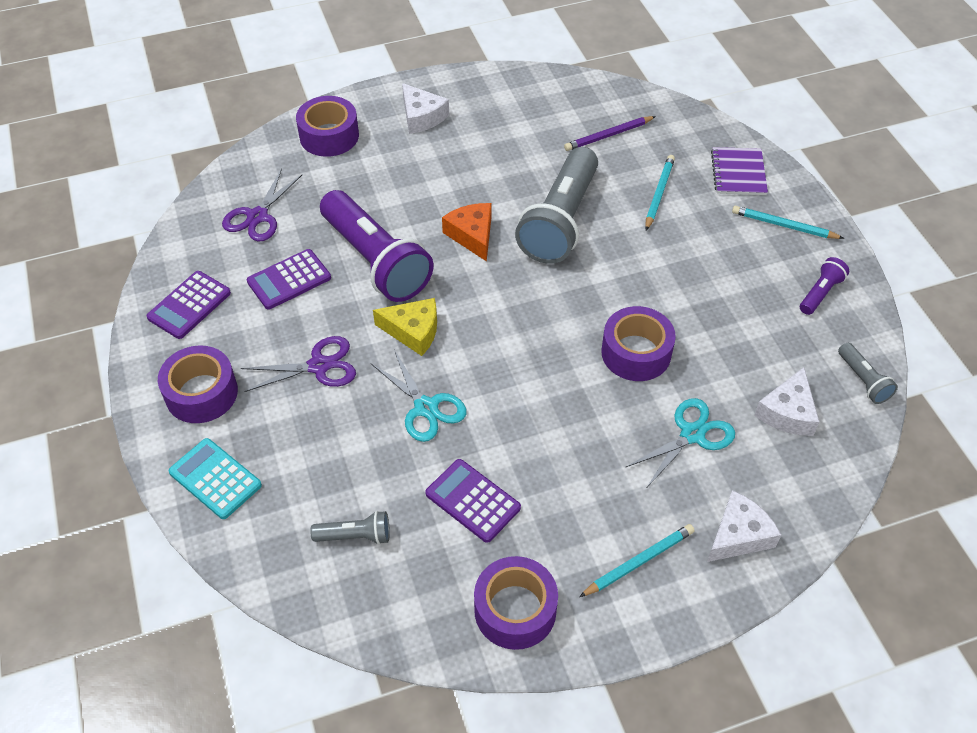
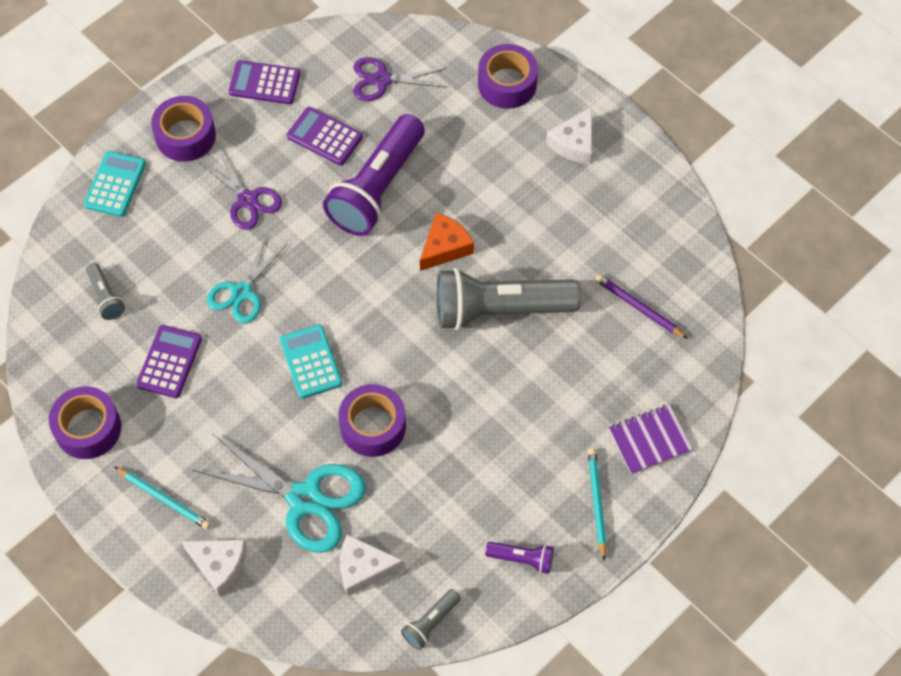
camera: 65 degrees right, 10 degrees up
yellow cheese [373,298,437,356] -> none
turquoise scissors [625,398,735,487] -> turquoise scissors [192,433,366,553], size x1.60
turquoise pencil [645,155,675,231] -> none
none -> turquoise calculator [280,324,342,399]

